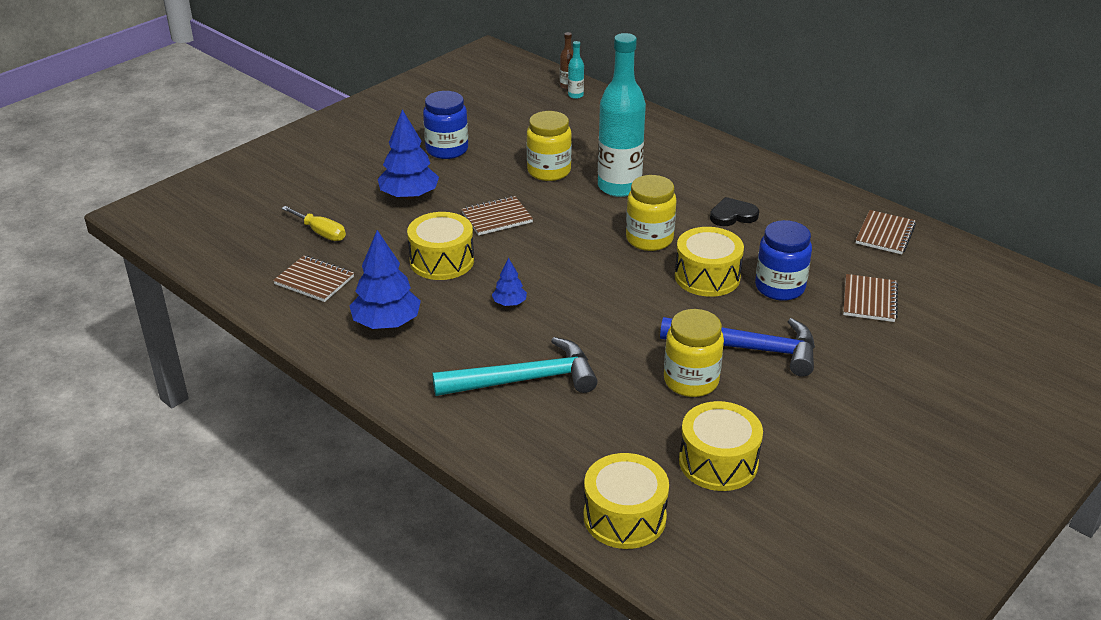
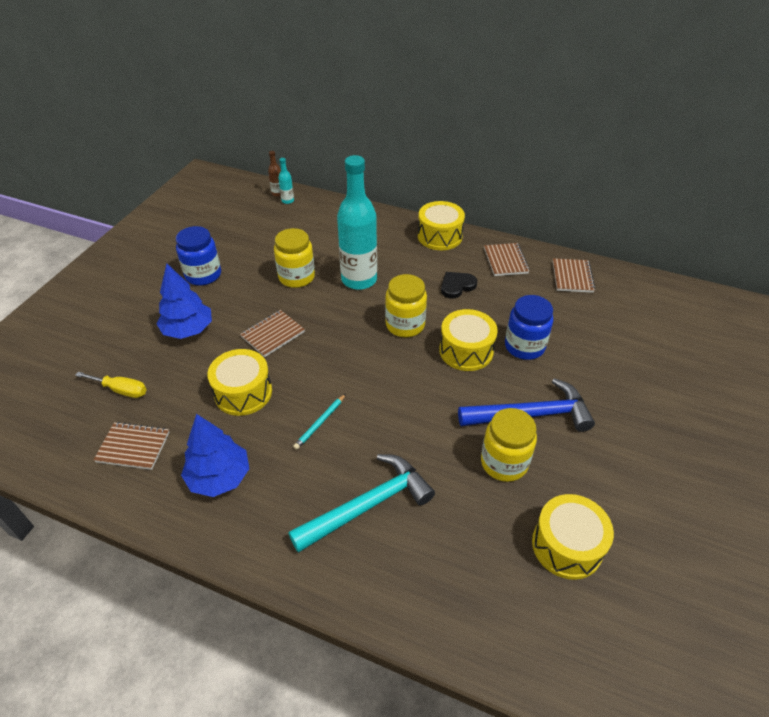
camera: 20 degrees left, 10 degrees up
blue tree [492,258,527,306] -> turquoise pencil [293,394,346,450]
yellow drum [584,453,669,549] -> yellow drum moved to [418,201,465,250]
brown notebook [843,274,898,322] -> brown notebook moved to [484,243,530,276]

